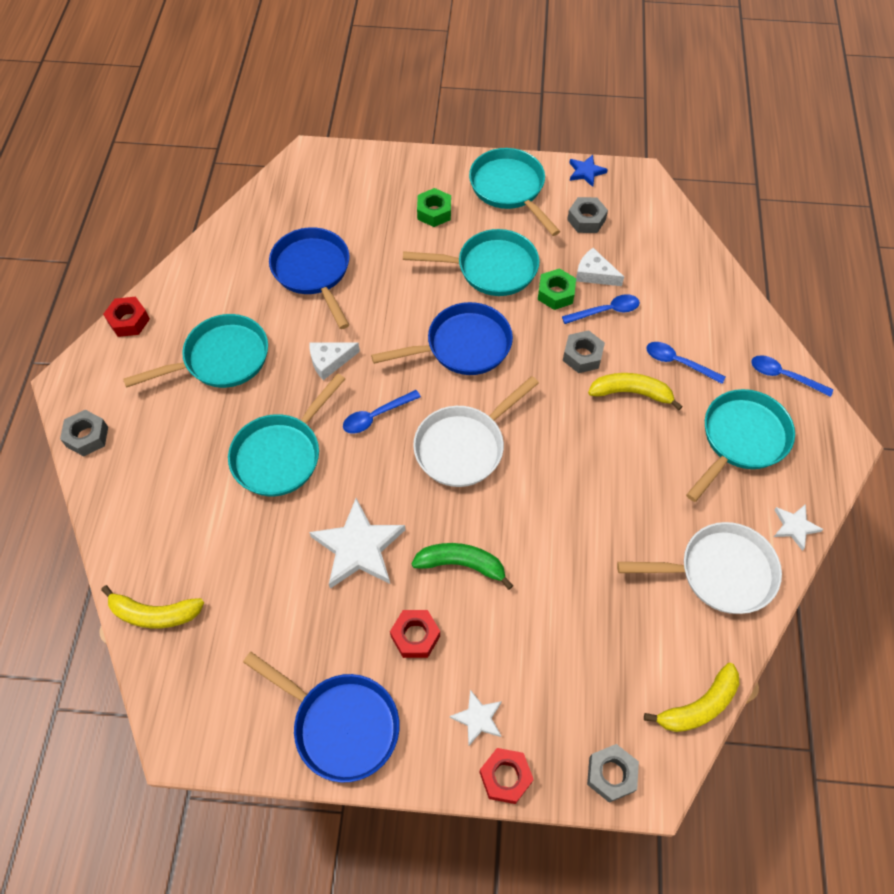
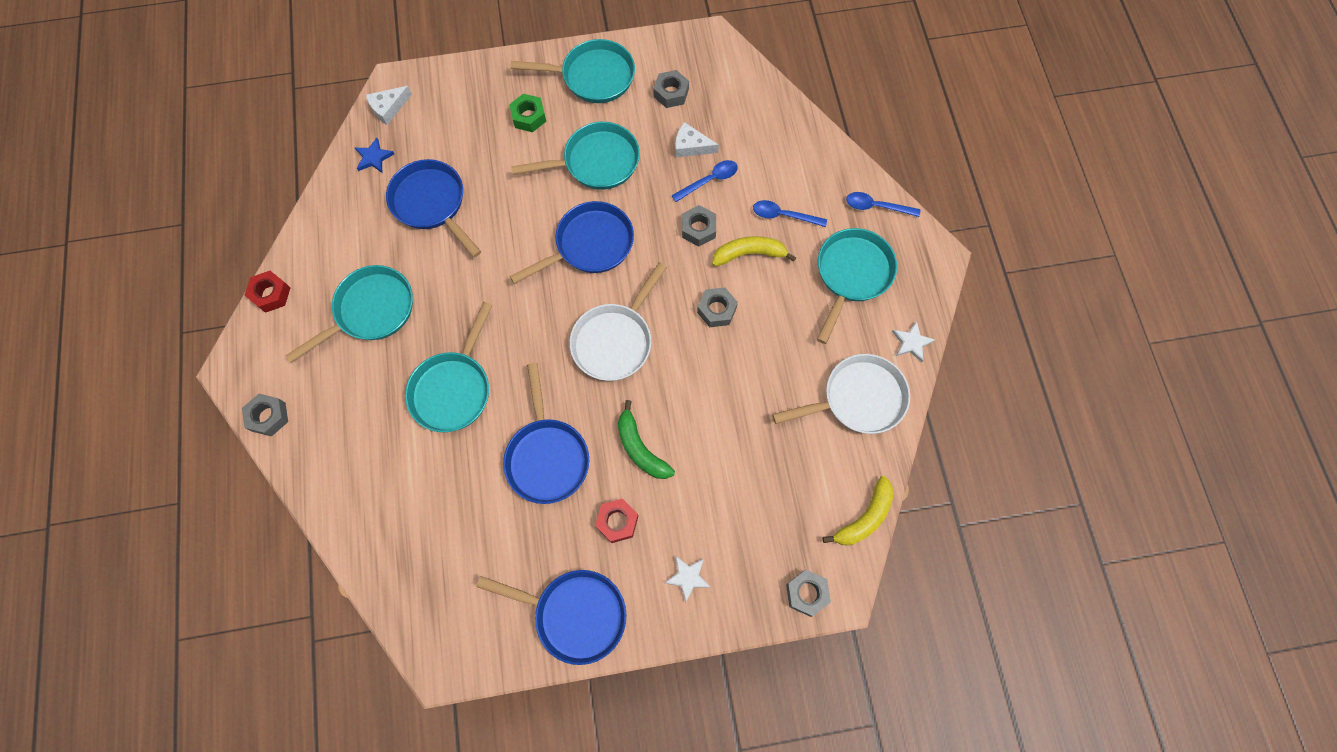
camera: 15 degrees left, 10 degrees up
yellow banana [101,585,204,628] -> none
white cheese [309,342,360,380] -> white cheese moved to [366,86,412,125]
white star [309,498,405,588] -> blue pan [503,363,589,504]
blue spoon [343,390,421,434] -> none
green banana [411,543,514,590] -> green banana turned 120 degrees counterclockwise [618,400,675,479]
turquoise pan [469,148,560,236] -> turquoise pan turned 135 degrees clockwise [511,39,635,103]
red nut [479,748,534,804] -> none
green nut [538,268,576,310] -> none
blue star [569,155,608,187] -> blue star moved to [355,137,394,173]
none -> grey nut [697,287,738,327]

